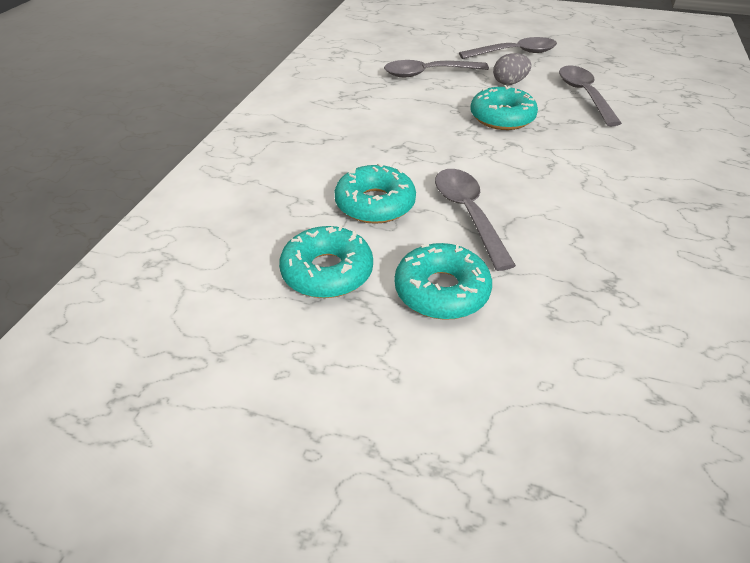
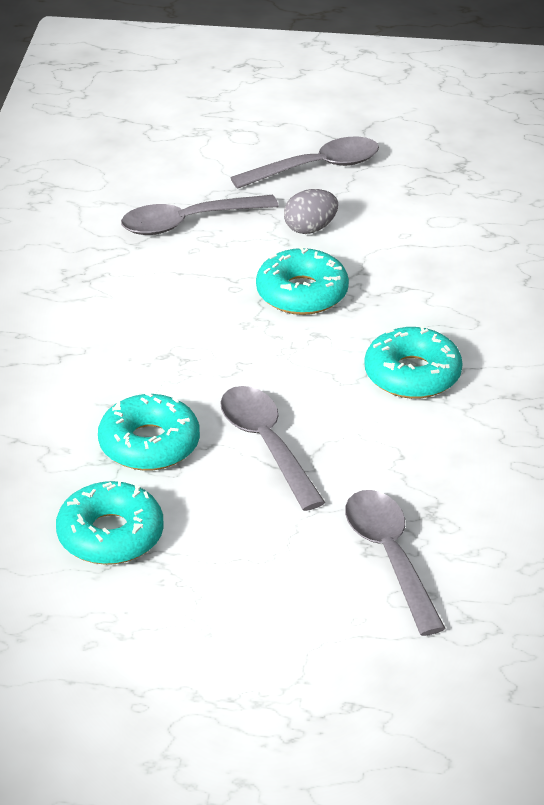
camera: 10 degrees left, 5 degrees down
turquoise donut [395,243,492,320] -> turquoise donut moved to [365,326,463,399]
grey spoon [559,66,622,126] -> grey spoon moved to [345,490,446,636]

